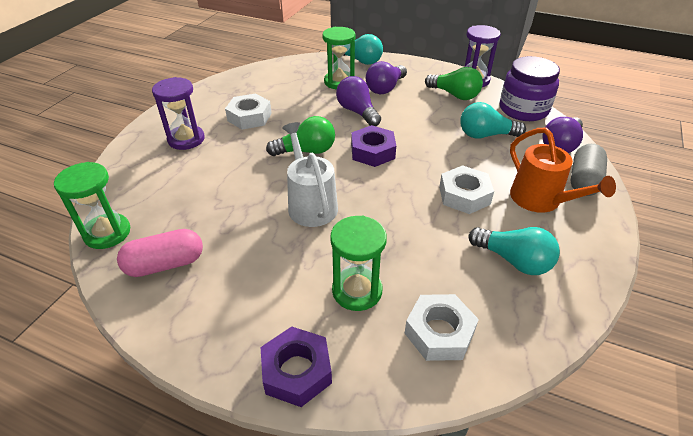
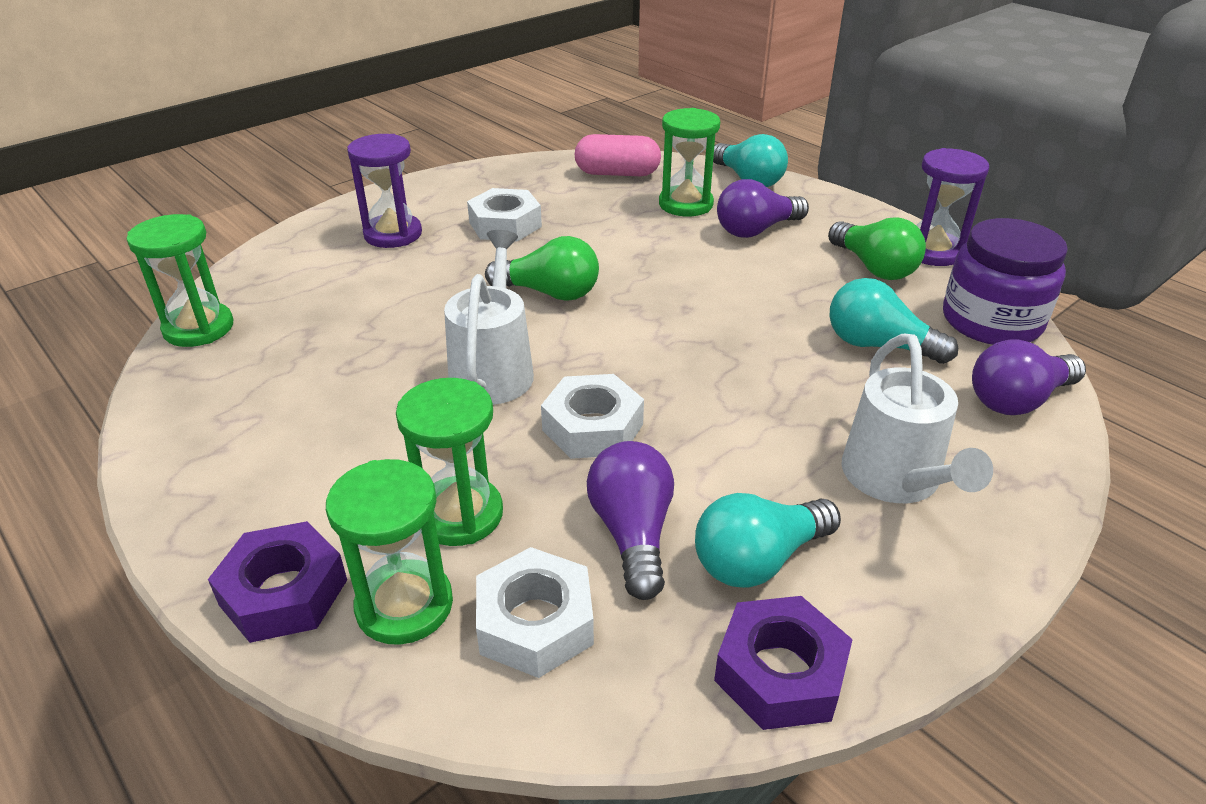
camera: 25 degrees right, 5 degrees down
pink capsule [117,229,203,277] -> pink capsule moved to [575,134,661,176]
purple light bulb [336,76,381,126] -> purple light bulb moved to [587,441,674,600]
purple nut [351,125,396,167] -> purple nut moved to [714,596,853,730]
white nut [439,165,494,214] -> white nut moved to [541,374,644,459]
turquoise light bulb [469,227,560,275] -> turquoise light bulb turned 90 degrees clockwise [695,493,841,588]
orange watering can [510,127,616,213] -> white watering can [842,334,993,503]
grey capsule [571,144,607,196] -> none
none -> green hourglass [326,459,453,645]

